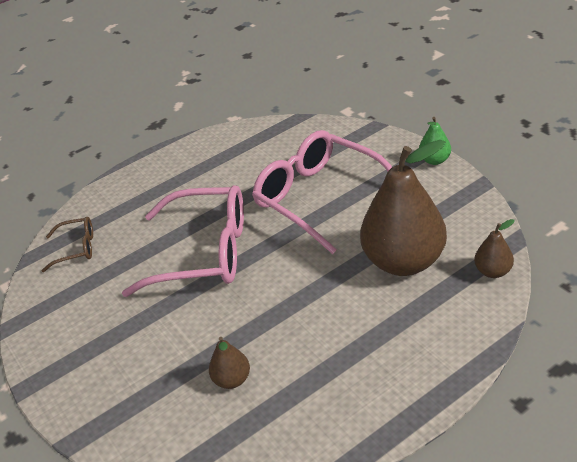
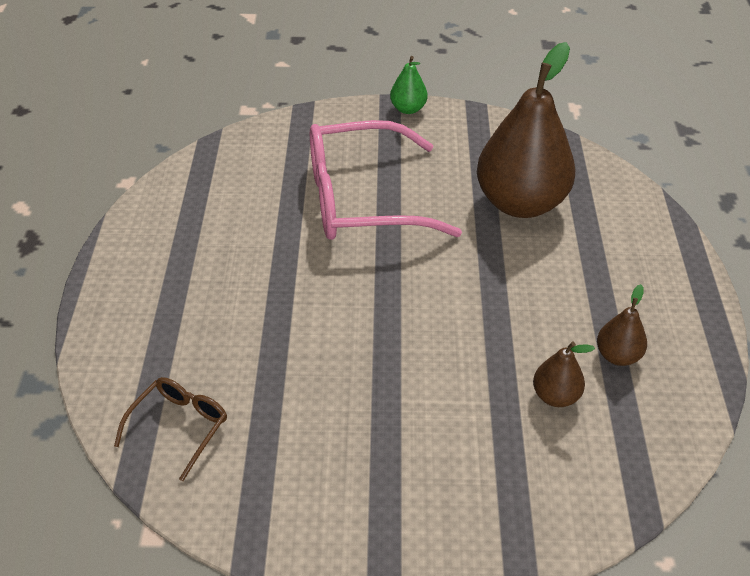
camera: 60 degrees left, 5 degrees up
pink glasses [122,185,244,297] -> none
brown pear [474,219,515,278] -> brown pear moved to [597,284,647,366]

